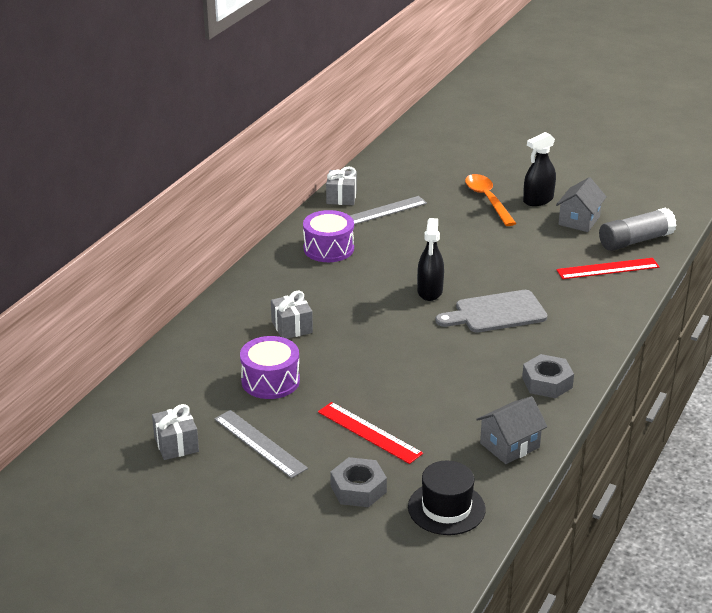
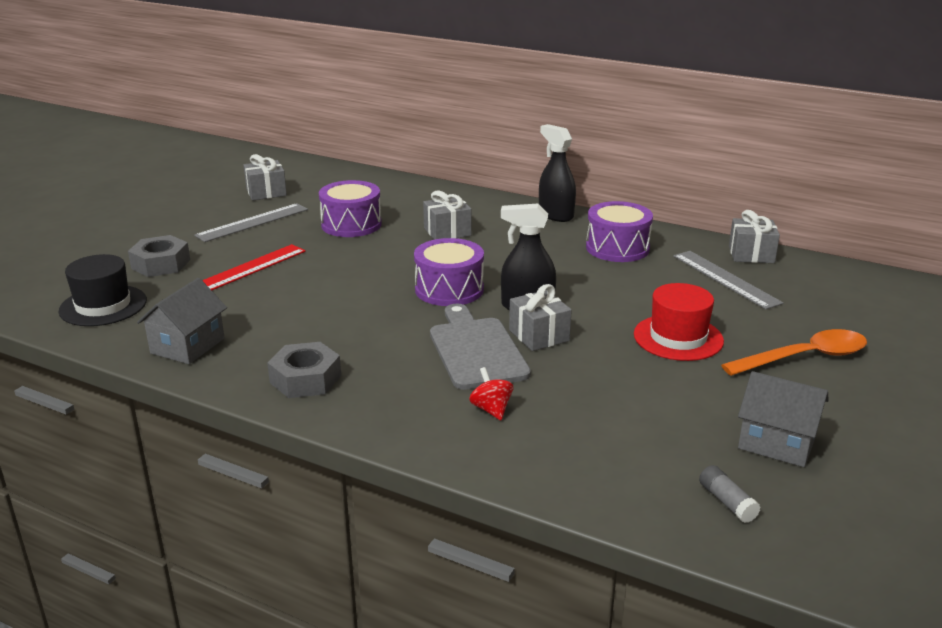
camera: 90 degrees right, 5 degrees down
grey house [476,396,547,464] -> grey house turned 60 degrees clockwise [137,278,227,364]
black spray bottle [523,132,556,206] -> black spray bottle moved to [539,124,576,222]
red ruler [556,258,659,279] -> none
grey glue stick [599,208,677,251] -> grey glue stick [699,465,761,523], size x0.45
none -> purple drum [414,238,484,306]
none -> red spinning top [469,367,513,420]
none -> grey gift [509,284,572,351]
none -> red hat [634,283,724,361]

